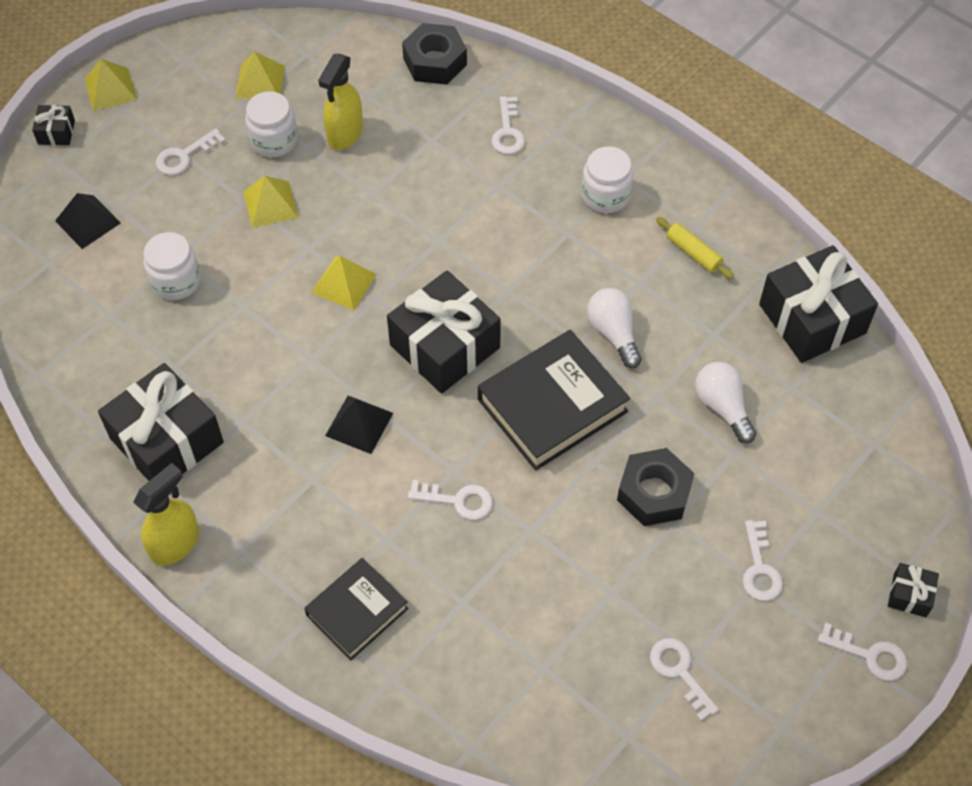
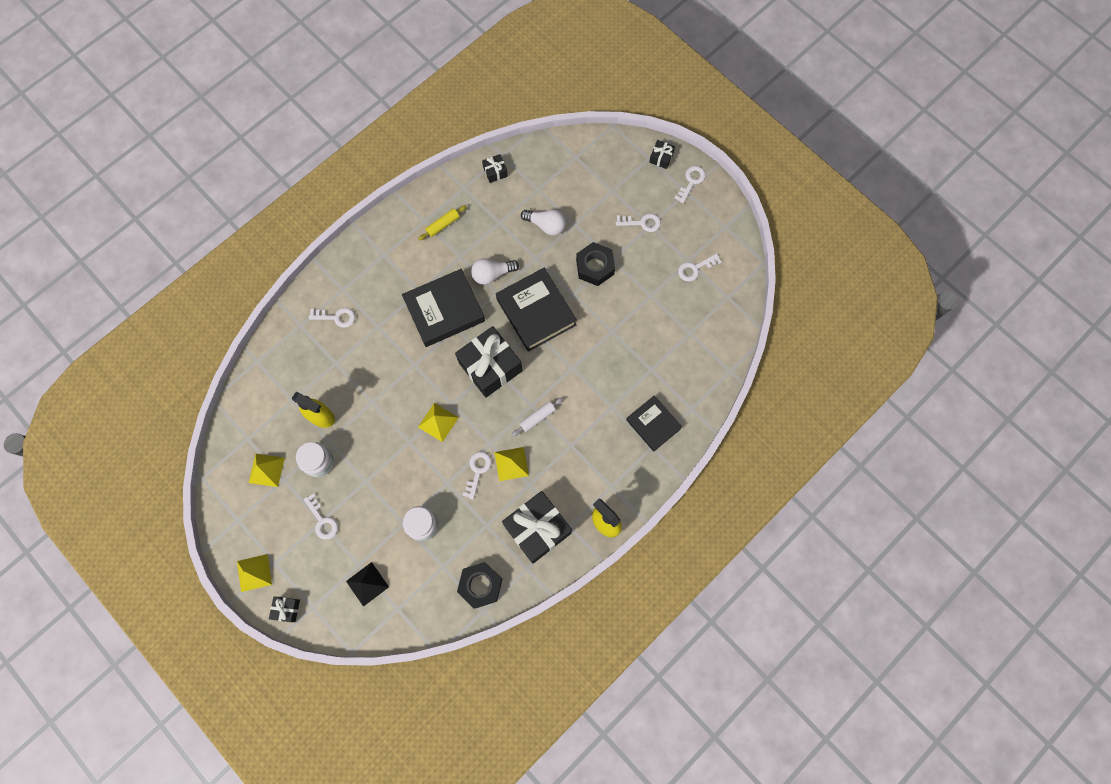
camera: 85 degrees left, 15 degrees up
yellow pyramid [243,176,298,228] -> yellow pyramid moved to [495,447,529,481]
black pyramid [325,395,393,454] -> white rolling pin [512,398,563,436]
black nut [402,23,467,84] -> black nut moved to [457,562,502,609]
white key [408,480,493,520] -> white key moved to [463,452,492,499]
white jar [581,146,633,213] -> none
white light bulb [695,362,756,444] -> white light bulb turned 135 degrees counterclockwise [521,209,566,236]
black gift [759,245,878,363] -> black gift [482,154,508,183], size x0.44
none -> black book [402,269,485,347]

